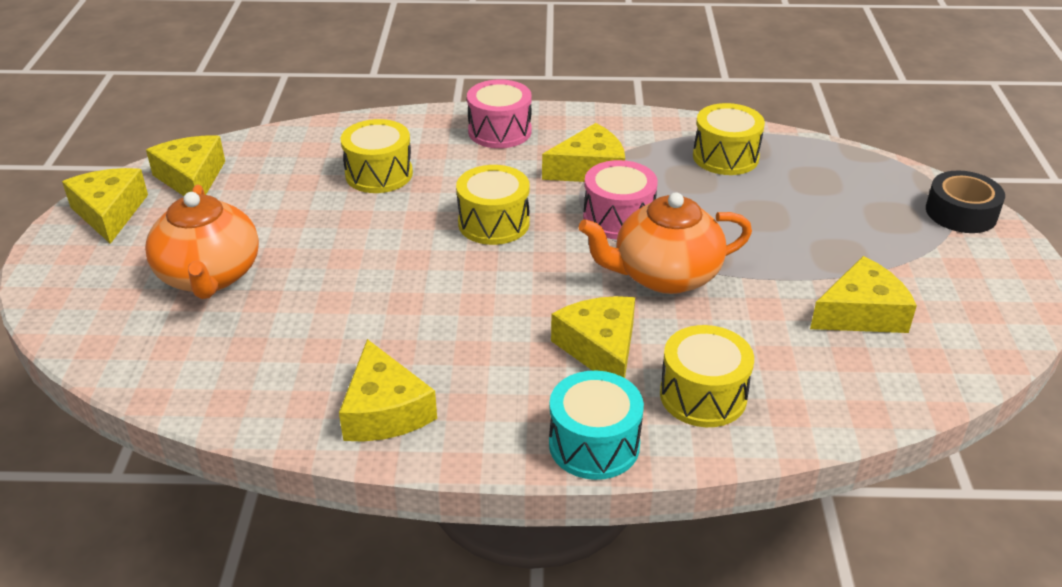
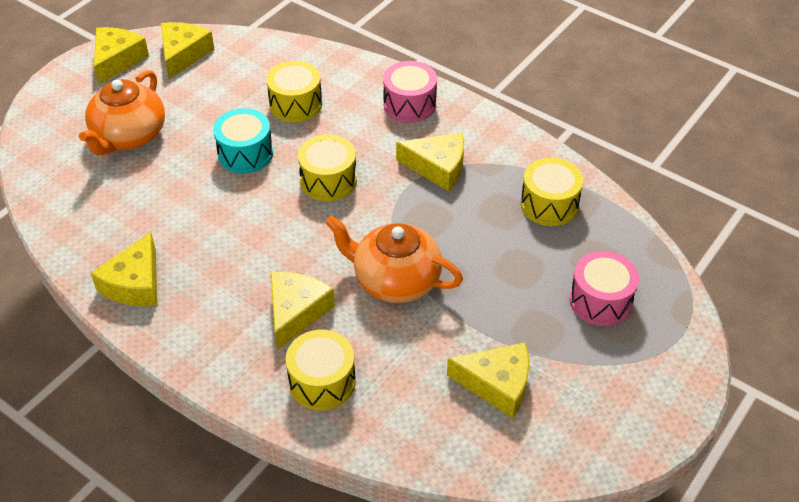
camera: 35 degrees right, 10 degrees up
turquoise drum [549,371,644,480] -> turquoise drum moved to [213,108,273,173]
pink drum [583,160,658,239] -> pink drum moved to [569,251,639,326]
black tape [926,170,1005,233] -> none

